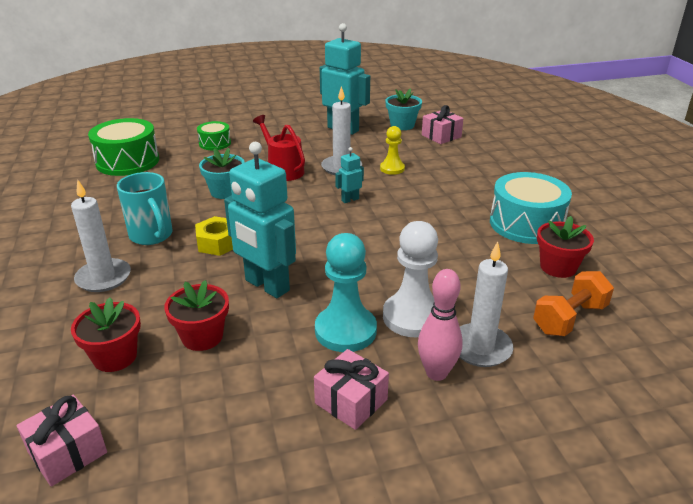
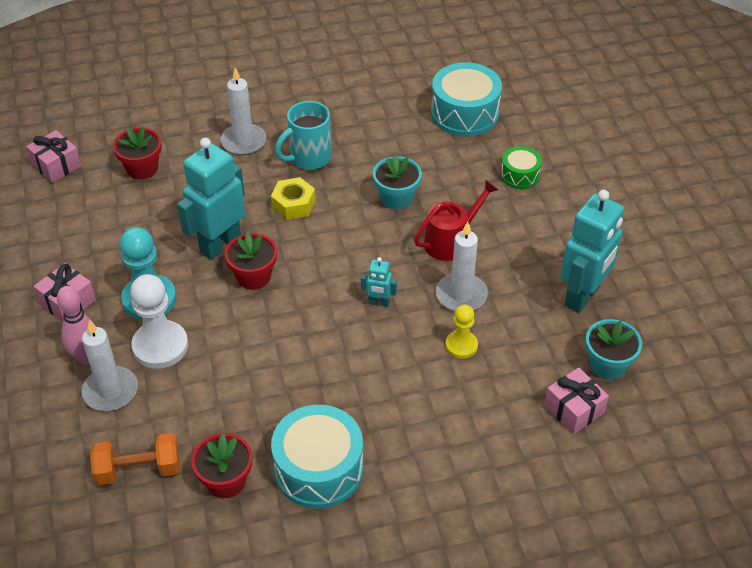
camera: 90 degrees right, 15 degrees up
green drum [88,118,159,176] -> turquoise drum [431,62,502,136]
red flower pot [164,280,229,351] -> red flower pot moved to [225,232,277,290]
turquoise robot [335,147,364,203] -> turquoise robot turned 135 degrees clockwise [361,257,397,307]
orange dumbbell [533,271,614,336] -> orange dumbbell turned 60 degrees counterclockwise [90,433,180,485]

